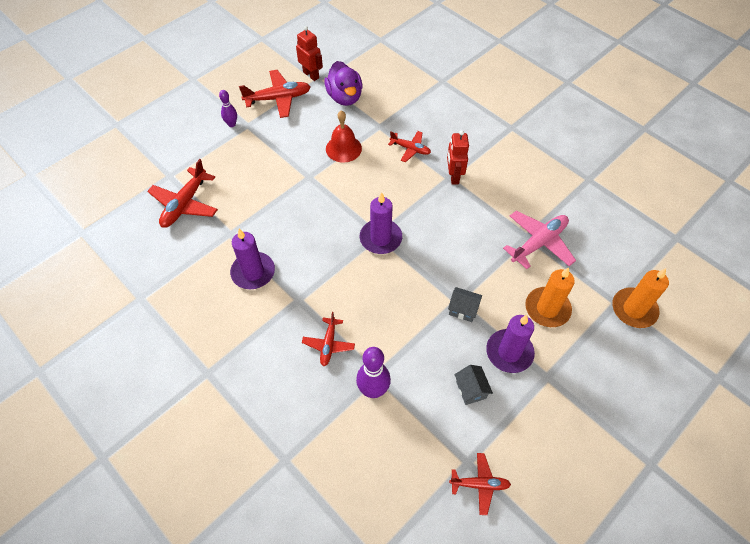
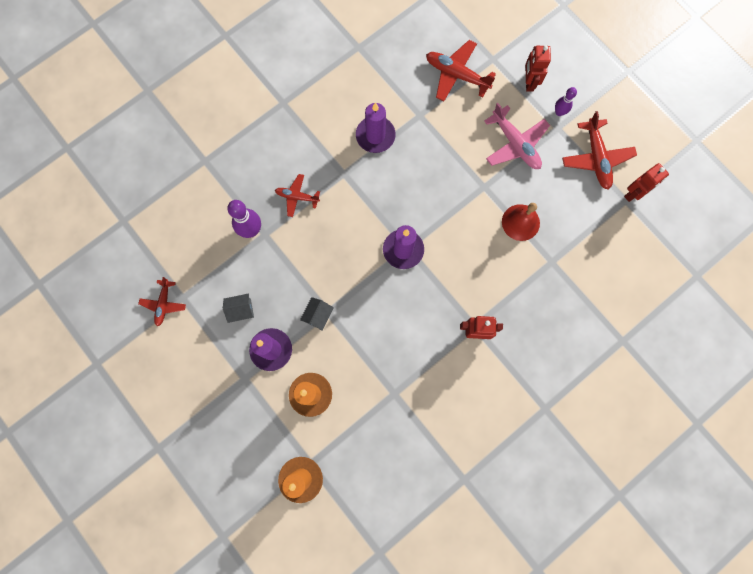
camera: 95 degrees right, 20 degrees up
purple duck [325,61,362,106] -> none
red plane [388,131,431,162] -> none
pink plane [503,211,576,269] -> pink plane moved to [484,103,550,169]
none -> red robot [526,45,551,92]

